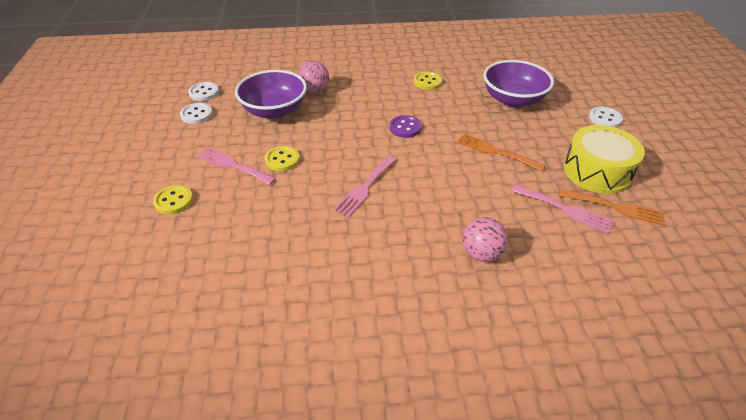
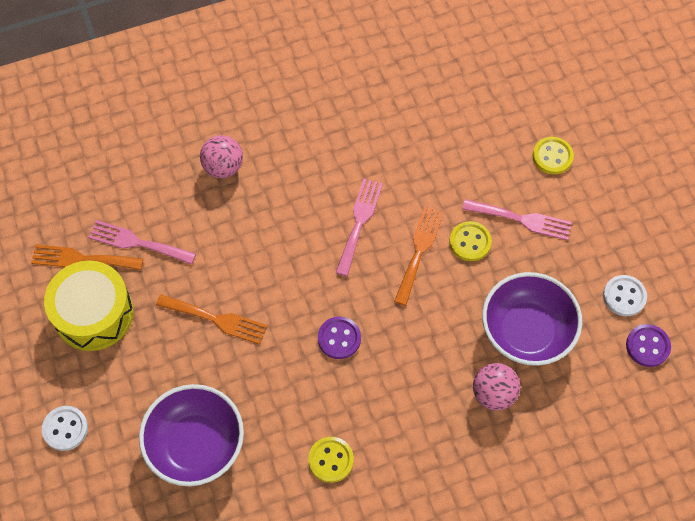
camera: 165 degrees right, 20 degrees up
white button [188,82,219,101] -> purple button [626,324,671,367]
none -> orange fork [394,207,444,306]

